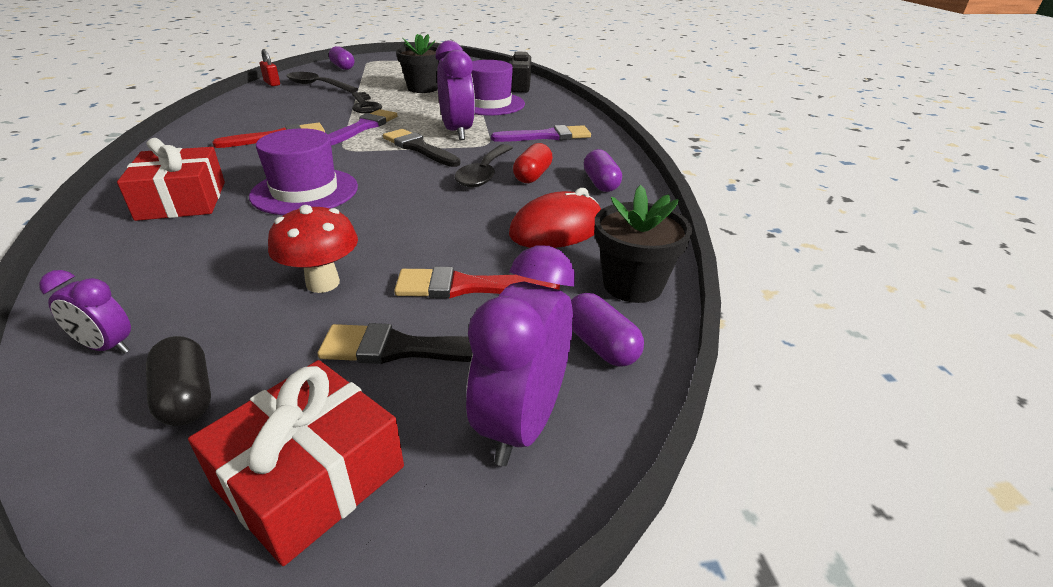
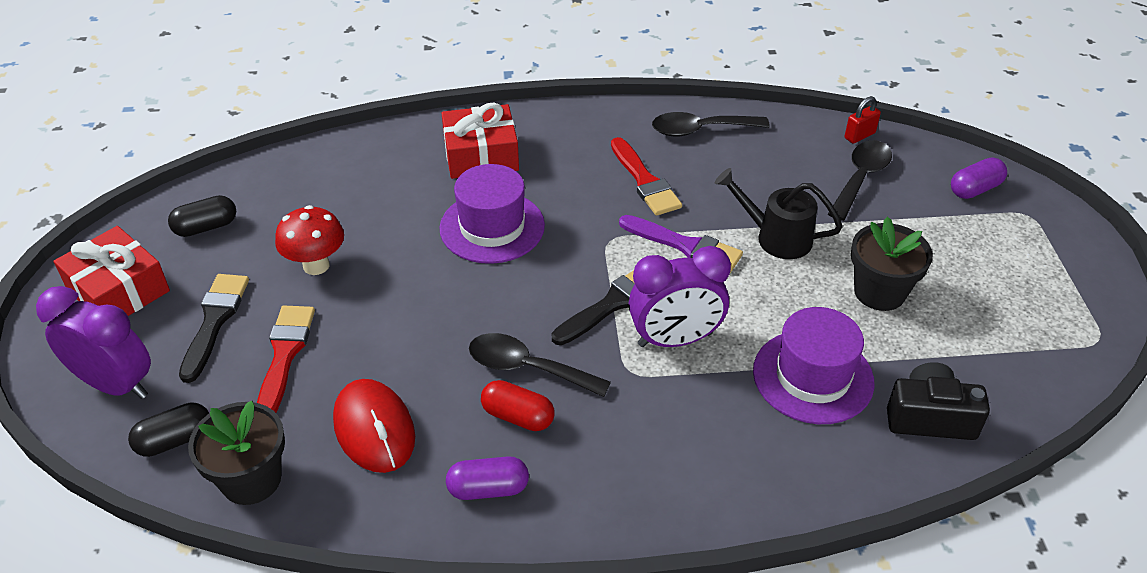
camera: 95 degrees right, 10 degrees up
purple clock [39,270,131,354] -> none
black key [352,92,382,113] -> black watering can [715,168,843,259]
purple brush [491,125,591,142] -> none
purple capsule [571,293,644,367] -> black capsule [128,402,209,457]
none -> black spoon [652,112,770,136]

